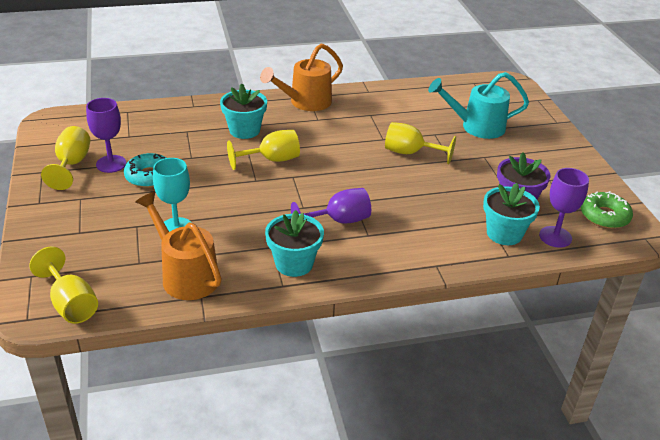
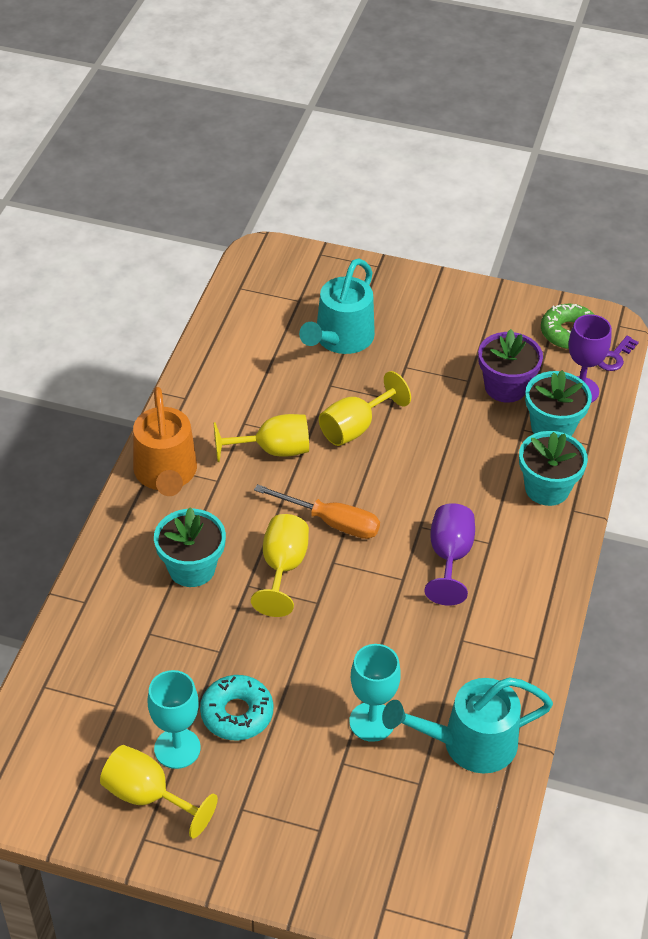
camera: 60 degrees left, 10 degrees up
yellow goblet [29,247,98,324] -> yellow goblet moved to [214,414,309,462]
purple goblet [86,98,127,173] -> turquoise goblet [148,670,201,769]
orange watering can [136,192,222,300] -> turquoise watering can [382,677,553,774]
turquoise flower pot [265,210,324,277] -> turquoise flower pot moved to [519,431,588,506]
none -> orange screwdriver [254,484,380,539]
none -> purple key [598,336,639,371]

